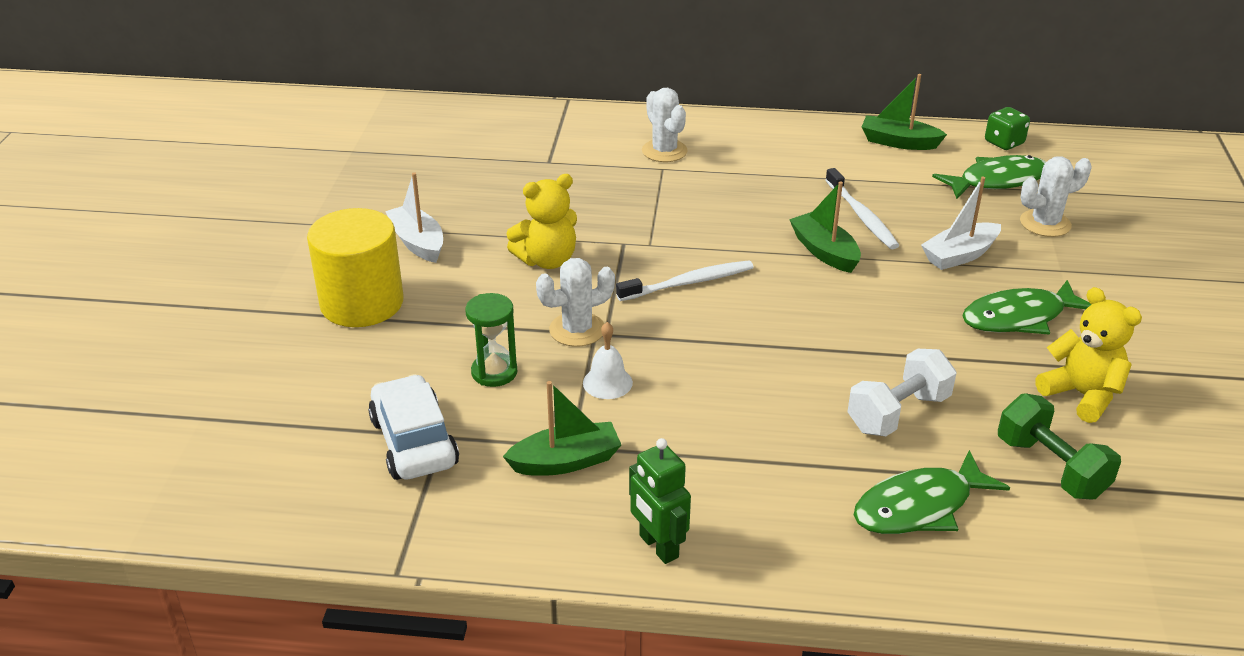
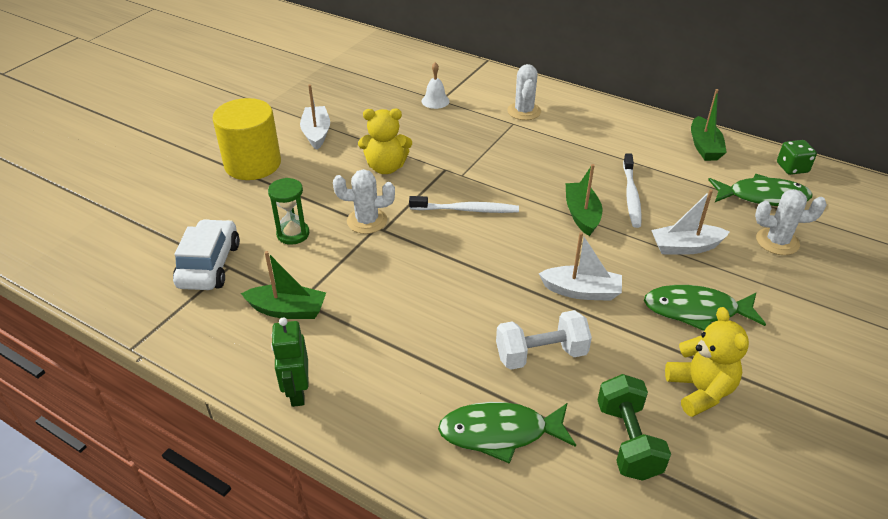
camera: 25 degrees right, 5 degrees up
white bell [583,322,633,399] -> white bell moved to [422,62,450,109]
green boat [862,74,947,150] -> green boat turned 135 degrees counterclockwise [691,89,727,161]
none -> white boat [539,232,622,301]

